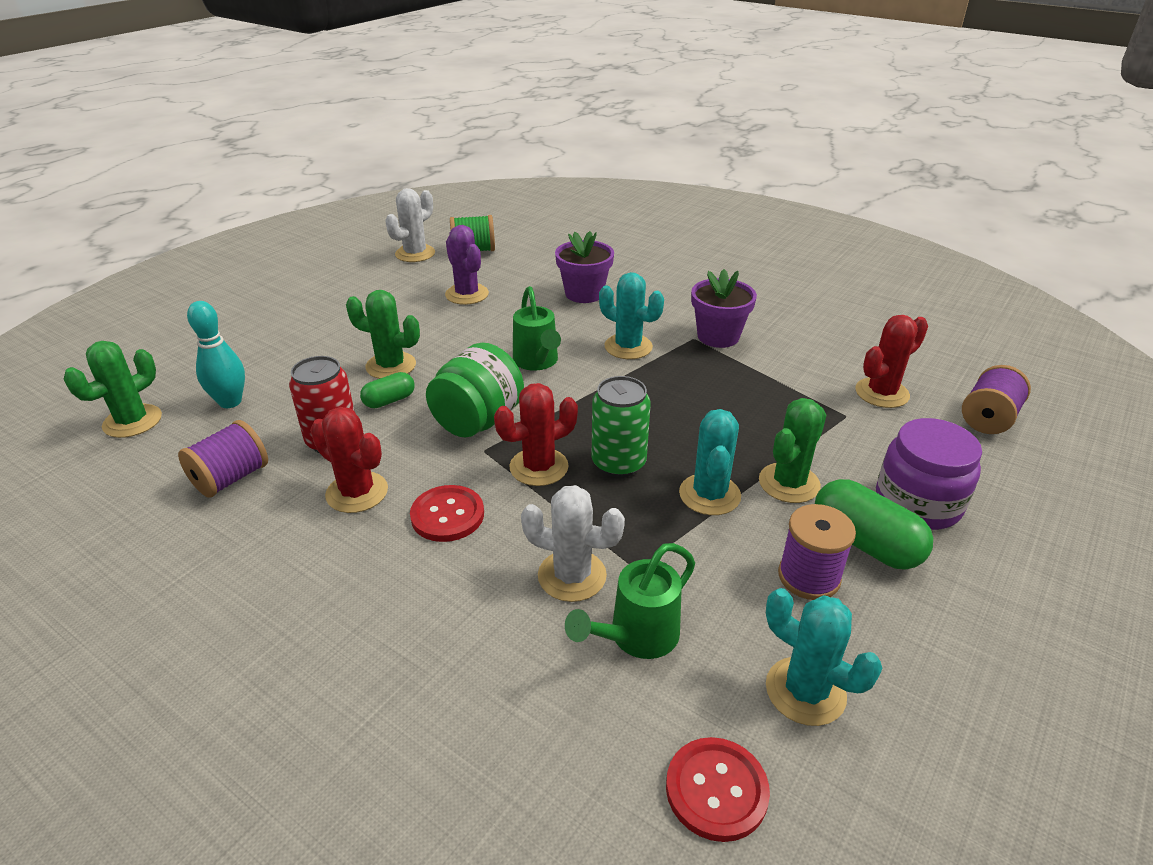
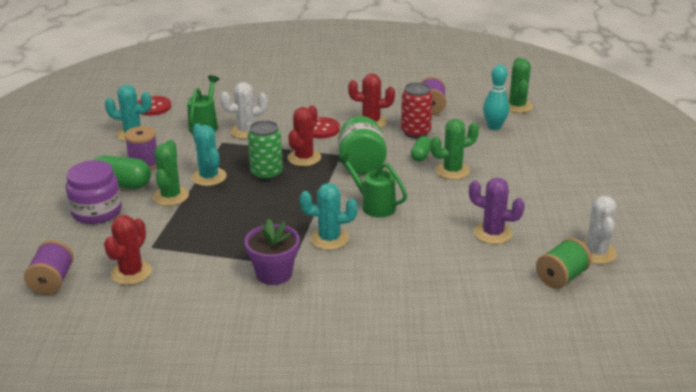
camera: 145 degrees right, 5 degrees down
purple flower pot [555,231,614,303] -> none

